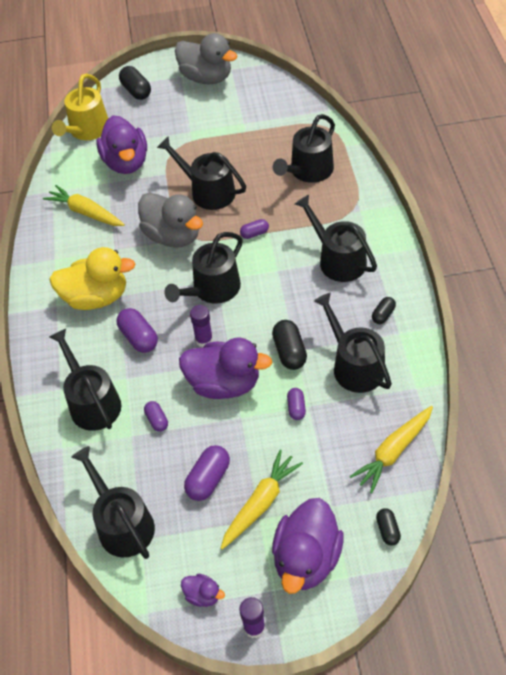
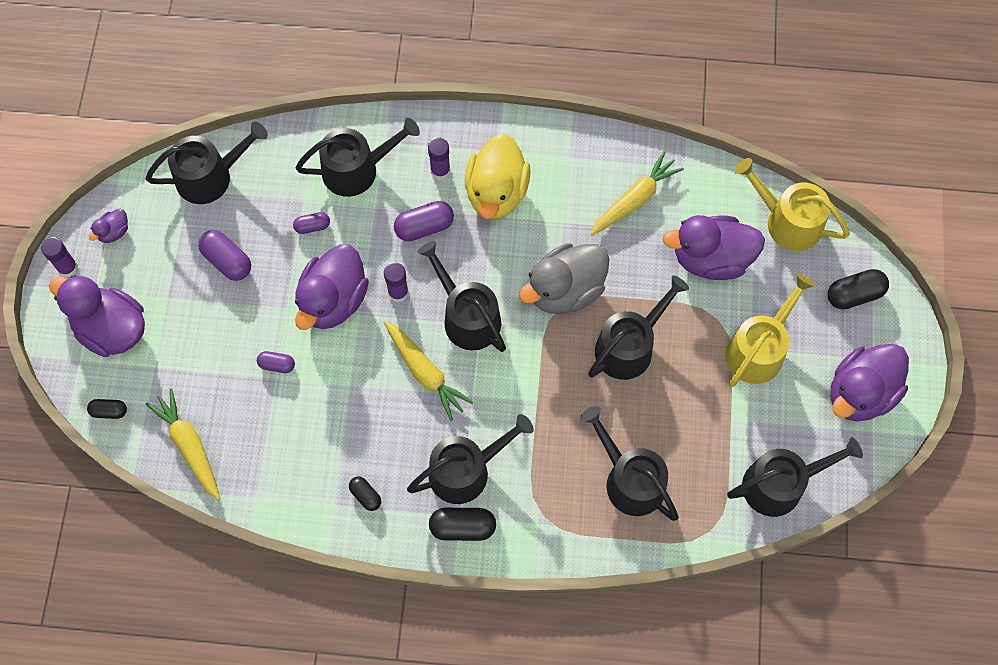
camera: 100 degrees right, 15 degrees up
grey duck [175,33,237,84] -> purple duck [830,344,909,421]
yellow carrot [221,450,303,550] -> yellow carrot moved to [384,321,474,421]
purple capsule [240,219,269,239] -> none
black capsule [272,320,307,370] -> black capsule moved to [429,508,496,541]
black watering can [314,293,392,393] -> black watering can moved to [727,437,863,517]
none -> purple glue stick [428,137,450,180]
none -> yellow watering can [726,273,815,387]

